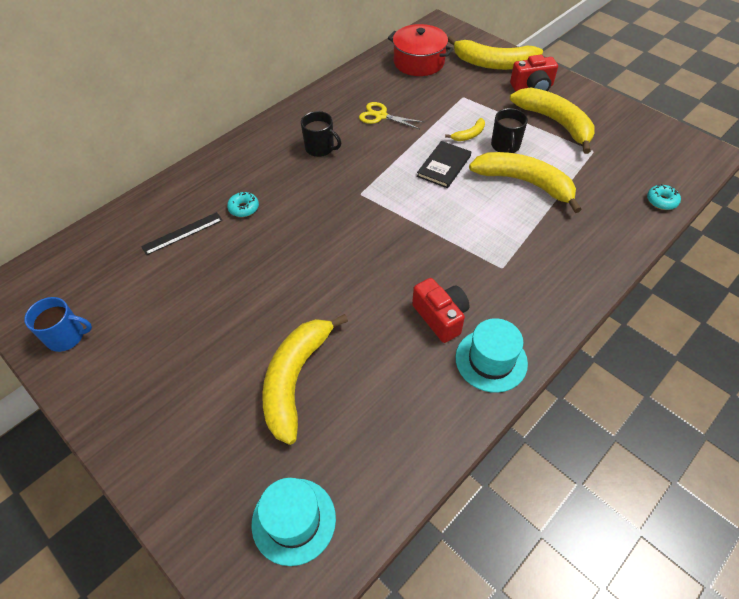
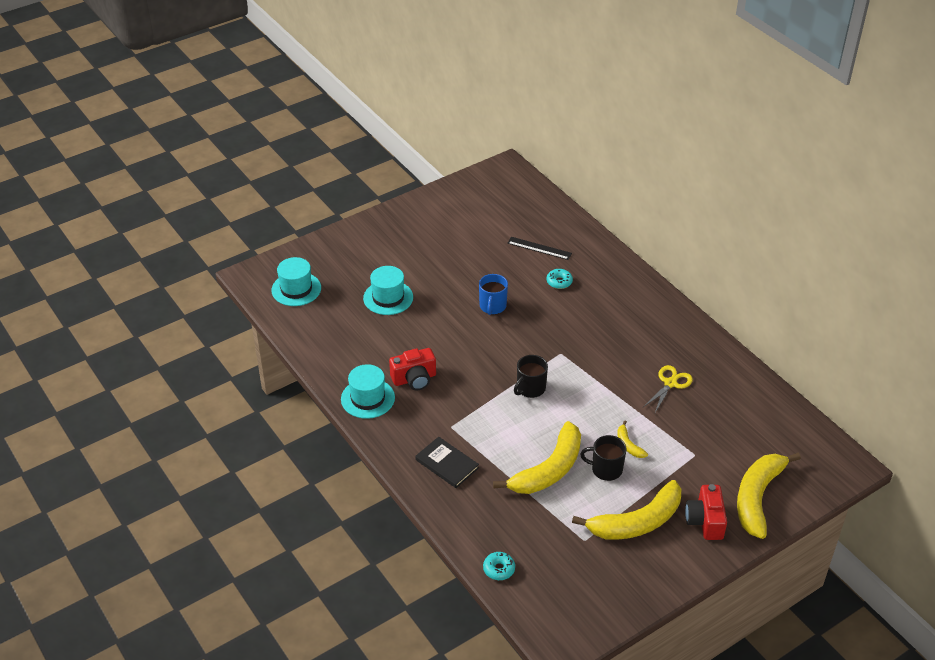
camera: 100 degrees right, 10 degrees down
blue mug [24,297,92,352] -> blue mug moved to [479,274,508,315]
black ruler [141,212,223,255] -> black ruler turned 45 degrees counterclockwise [507,237,572,260]
yellow banana [262,314,348,445] -> turquoise hat [363,266,413,315]
black mug [301,111,341,157] -> black mug moved to [514,355,548,398]
red pot [388,24,453,76] -> none
black book [417,141,471,188] -> black book moved to [415,437,479,488]

